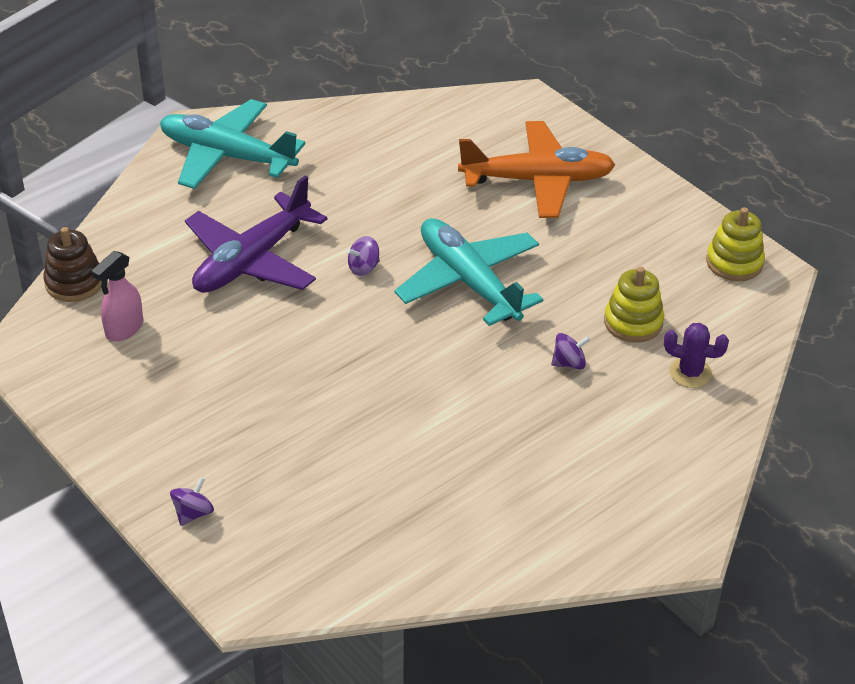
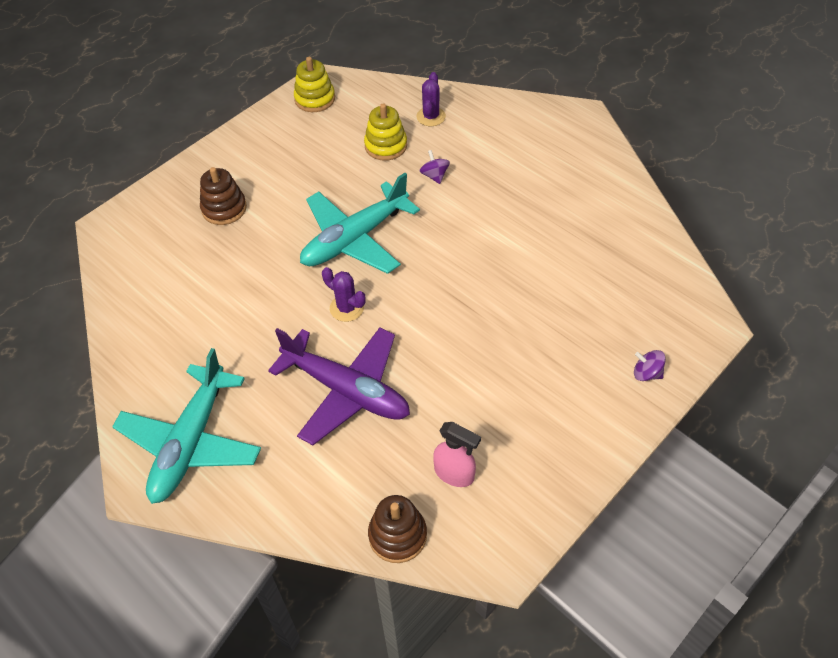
camera: 95 degrees left, 10 degrees up
purple spinning top [347,236,380,276] -> purple cactus [322,267,366,322]
orange plane [458,121,615,218] -> brown stacking toy [200,167,247,225]

